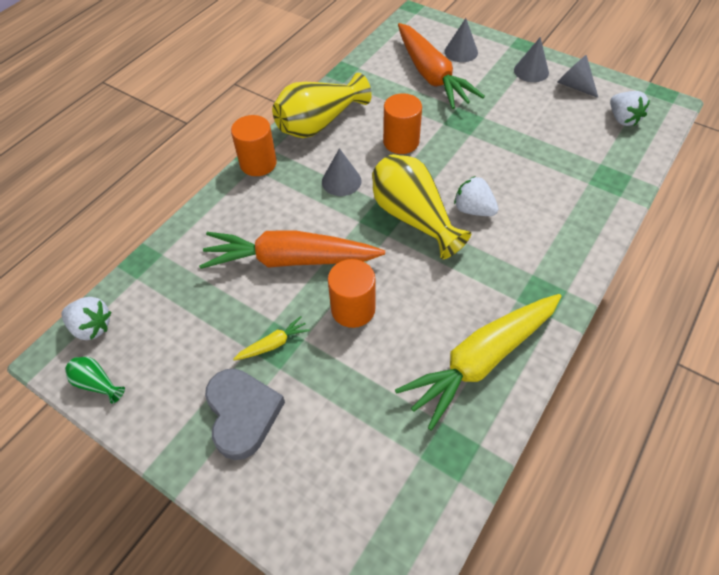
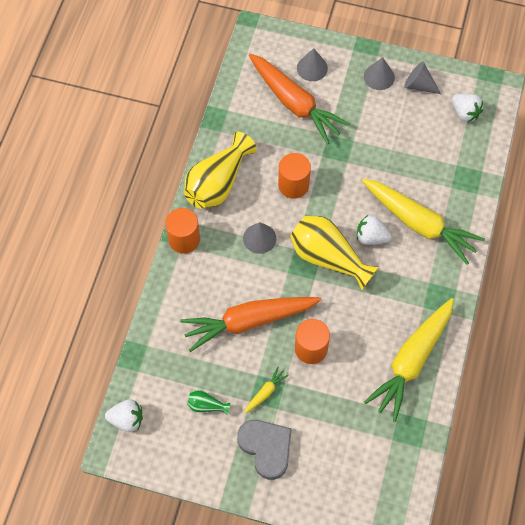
camera: 20 degrees left, 10 degrees up
green vase [65,357,125,404] -> green vase moved to [187,390,231,415]
none -> yellow carrot [362,179,485,264]

